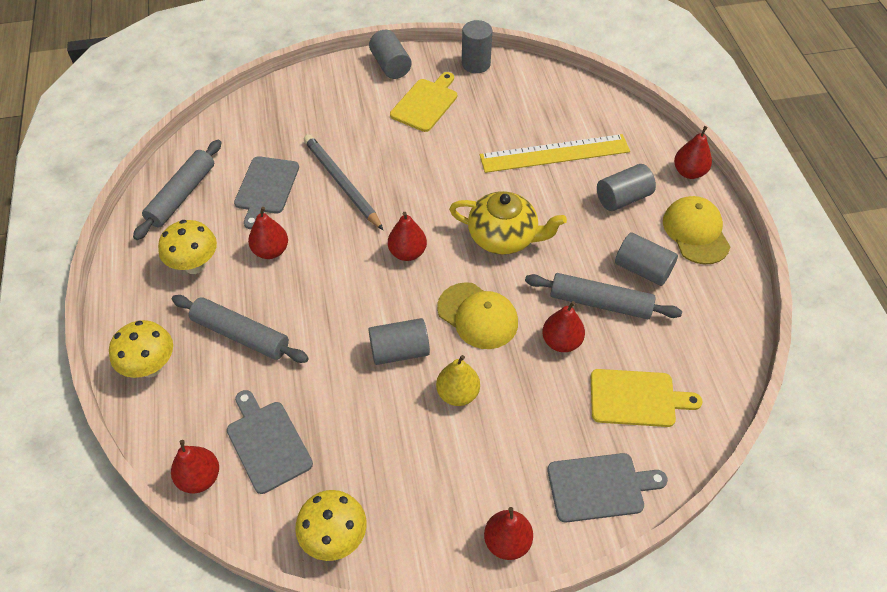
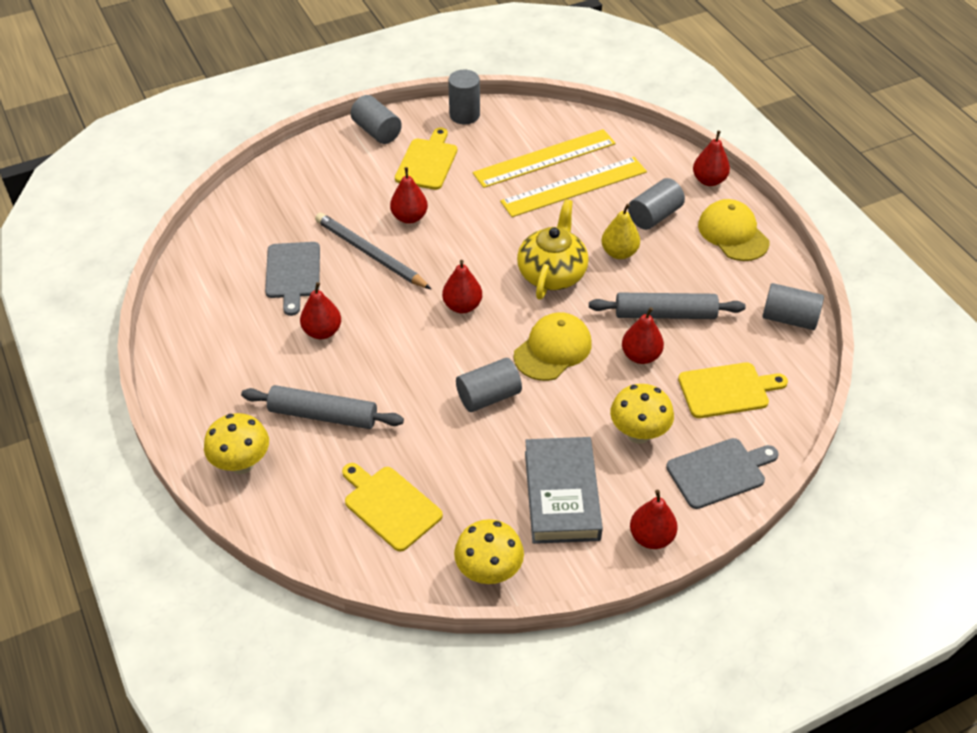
camera: 15 degrees left, 5 degrees down
grey rolling pin [133,140,221,240] -> none
yellow mushroom [158,220,217,274] -> yellow mushroom moved to [610,384,674,444]
red pear [171,440,219,493] -> red pear moved to [390,167,428,224]
grey cutting board [227,390,313,494] -> yellow cutting board [342,463,443,552]
yellow pear [436,355,480,406] -> yellow pear moved to [601,204,640,259]
yellow cap [437,282,518,349] -> yellow cap turned 75 degrees counterclockwise [514,312,592,381]
yellow teapot [449,191,567,255] -> yellow teapot turned 75 degrees counterclockwise [517,199,589,300]
grey cylinder [615,232,678,286] -> grey cylinder moved to [762,283,824,330]
none -> yellow ruler [472,129,616,188]
none -> grey book [525,437,603,544]

